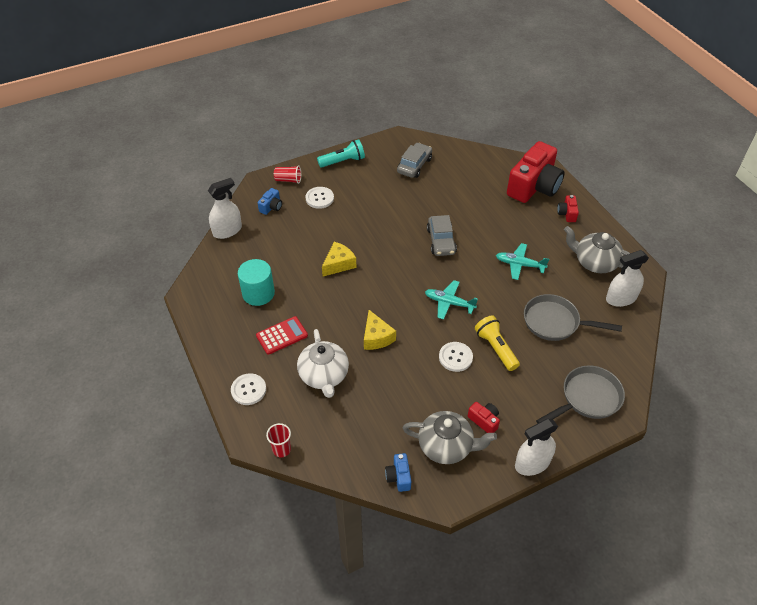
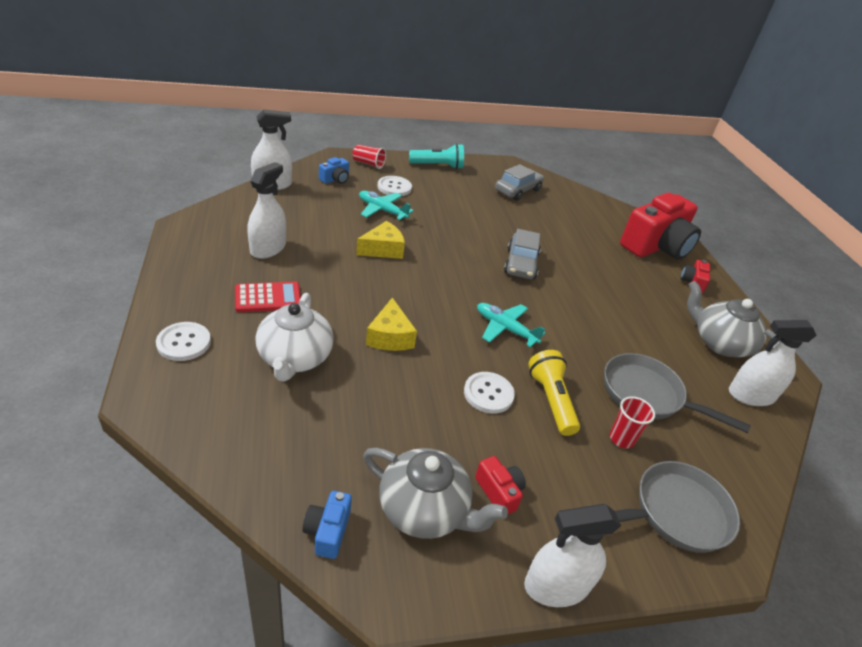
camera: 10 degrees right, 10 degrees down
turquoise cylinder [238,259,275,306] -> white spray bottle [247,162,286,259]
red cup [266,423,291,457] -> red cup moved to [610,396,655,449]
turquoise plane [496,243,549,280] -> turquoise plane moved to [359,191,414,220]

